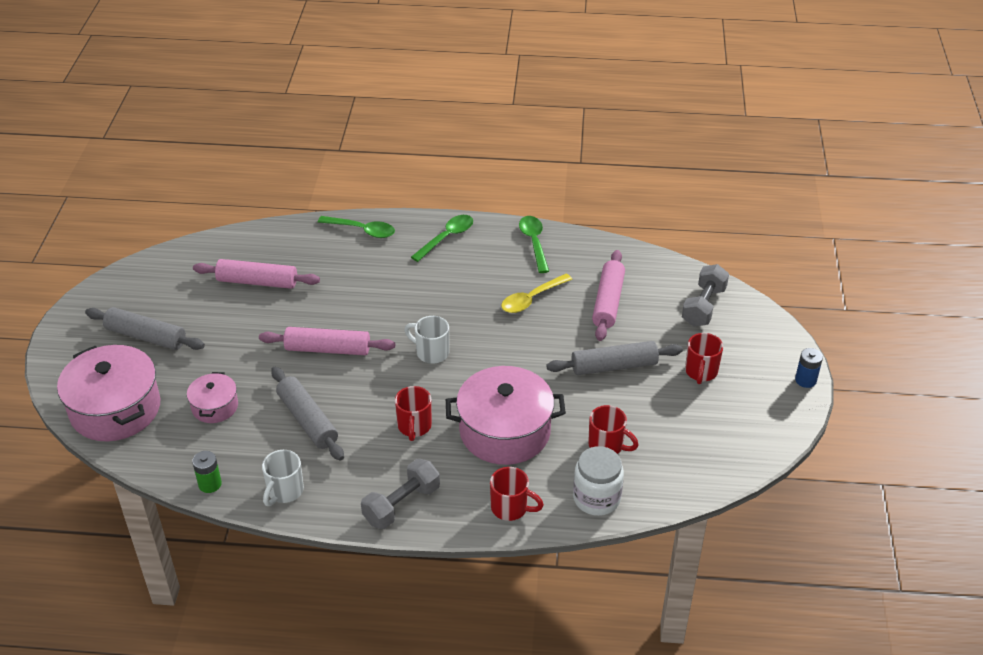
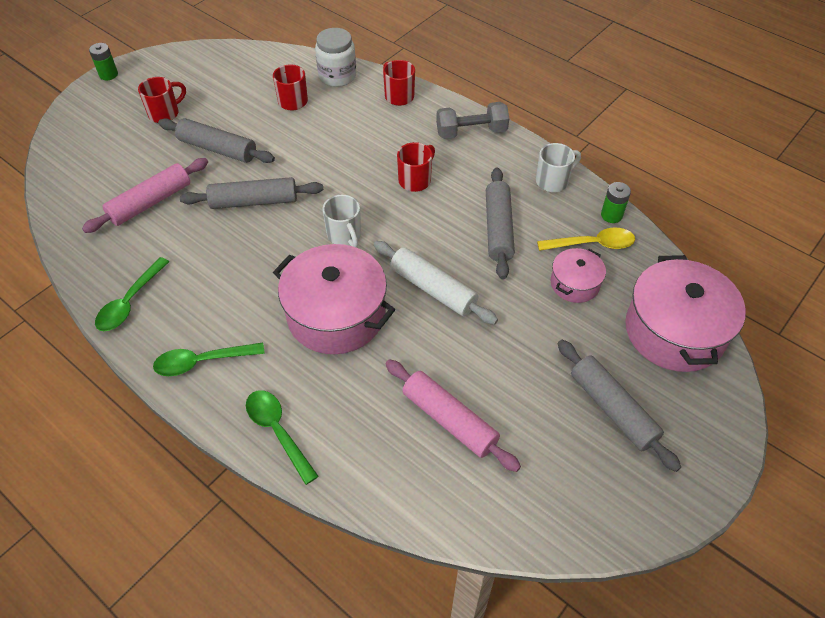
camera: 145 degrees left, 10 degrees up
pink rolling pin [259,327,395,355] -> white rolling pin [374,241,498,325]
pink pot [446,366,566,465] -> pink pot moved to [273,244,395,354]
yellow spoon [501,274,572,313] -> yellow spoon moved to [537,228,635,251]
grey dumbbell [682,264,729,327] -> none
blue battery [795,348,823,388] -> green battery [89,43,118,80]
none -> grey rolling pin [180,177,323,209]

